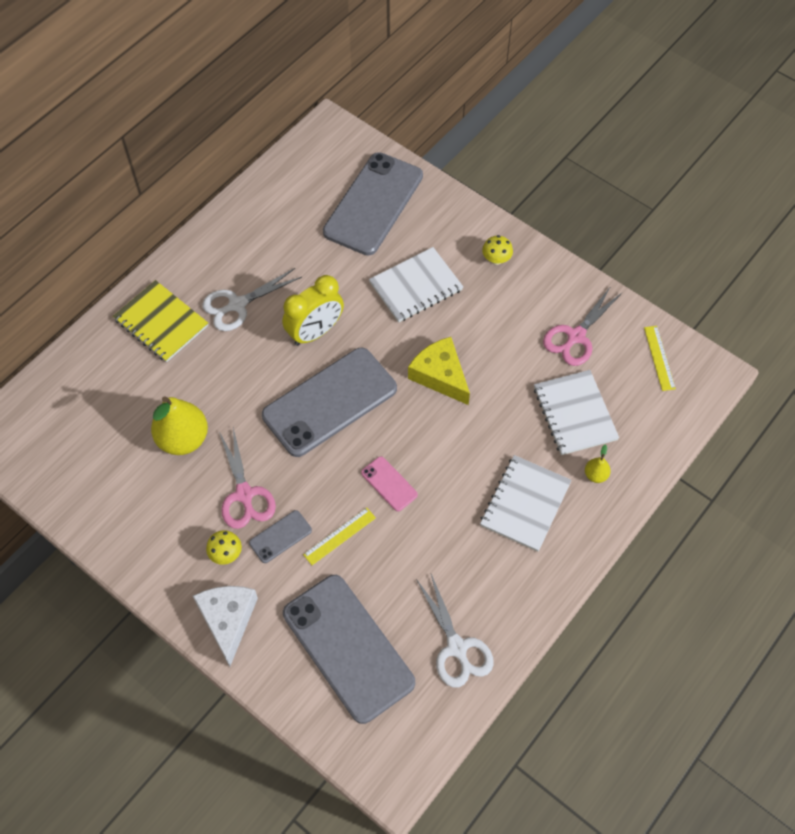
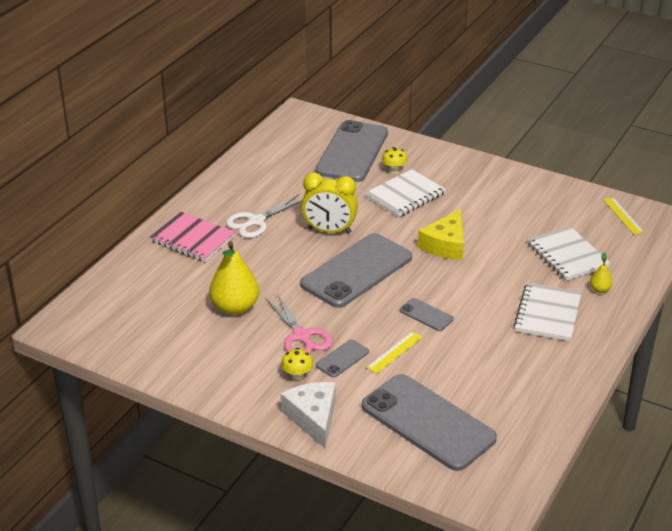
camera: 10 degrees left, 25 degrees down
yellow notebook [113,280,208,362] -> pink notebook [150,212,236,262]
yellow clock [282,275,344,346] -> yellow clock turned 60 degrees clockwise [301,173,358,234]
pink phone [361,456,418,511] -> grey phone [400,298,454,331]
yellow cheese [408,337,470,405] -> yellow cheese turned 105 degrees counterclockwise [418,209,464,260]
white scissors [416,574,494,688] -> none
yellow mushroom [482,235,513,265] -> yellow mushroom moved to [382,147,408,173]
pink scissors [543,286,623,366] -> none

